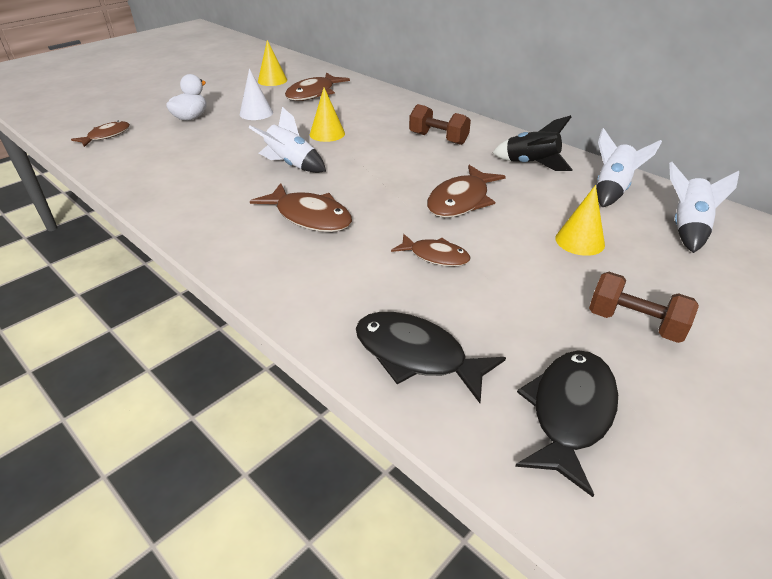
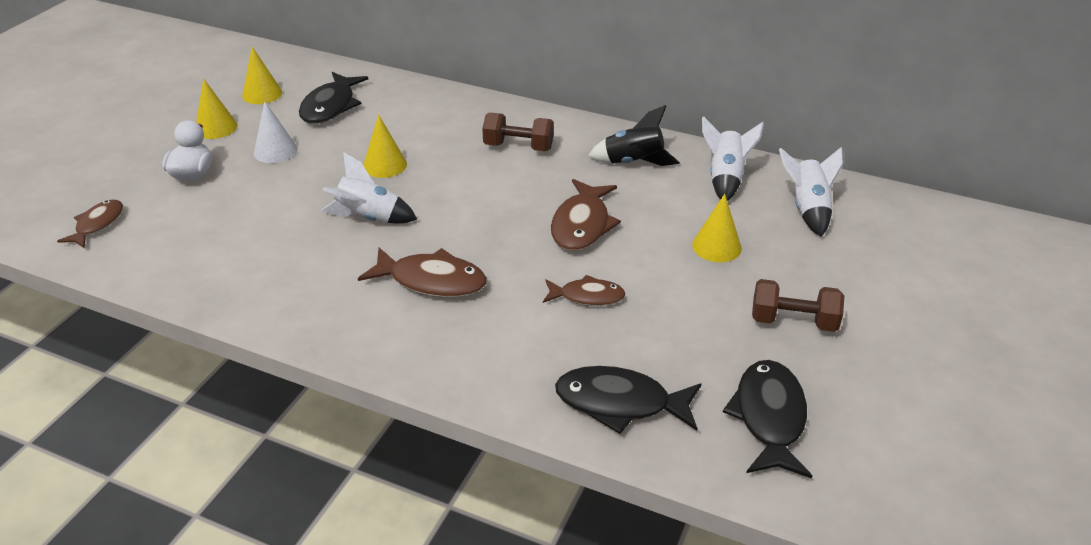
camera: 20 degrees left, 0 degrees up
brown fish [285,72,350,101] -> black fish [299,72,368,124]
none -> yellow cone [196,79,238,139]

